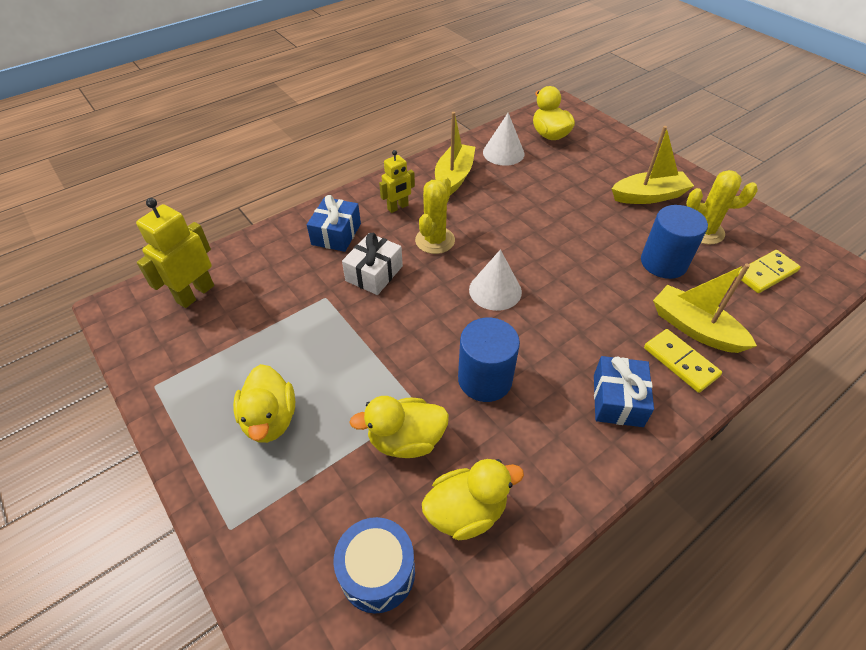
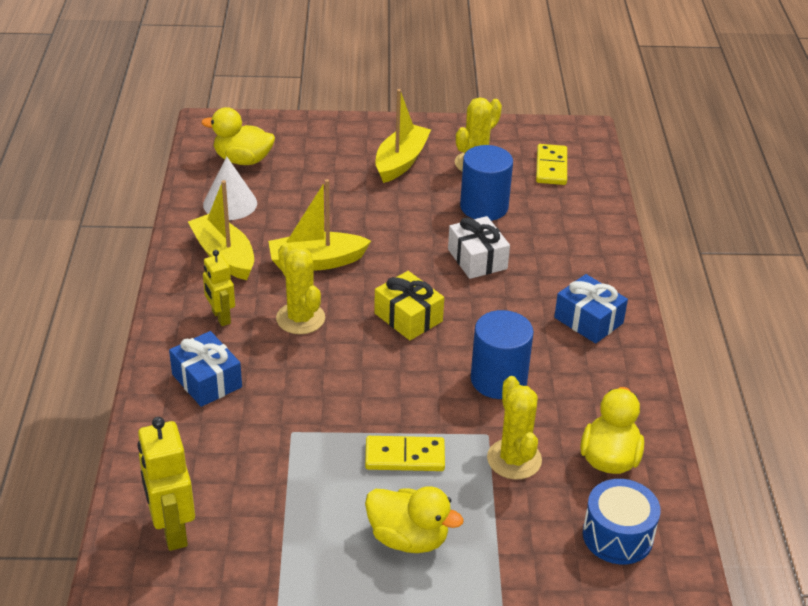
camera: 55 degrees left, 10 degrees down
white gift [342,233,403,295] -> white gift moved to [448,216,510,279]
yellow duck [349,396,449,458] -> yellow cactus [487,376,542,480]
yellow robot [379,150,415,213] -> yellow robot turned 150 degrees clockwise [203,250,235,326]
white cone [469,249,522,311] -> yellow gift [374,271,444,340]
yellow domino [644,329,722,393] -> yellow domino moved to [365,436,445,471]
yellow boat [653,263,757,353] -> yellow boat moved to [268,179,371,271]

